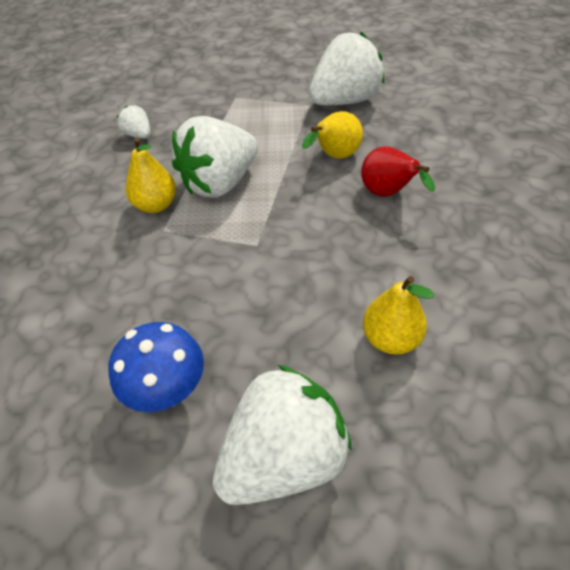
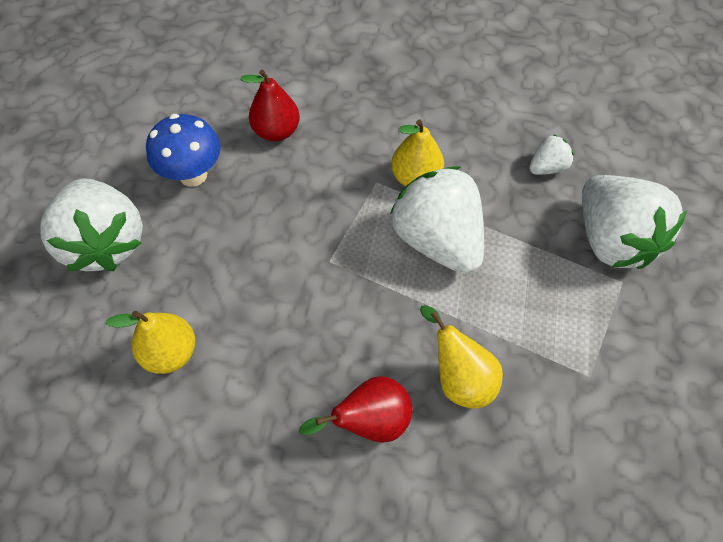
camera: 100 degrees right, 10 degrees up
white strawberry [309,32,384,105] -> white strawberry moved to [582,175,687,269]
none -> red pear [240,70,300,141]

